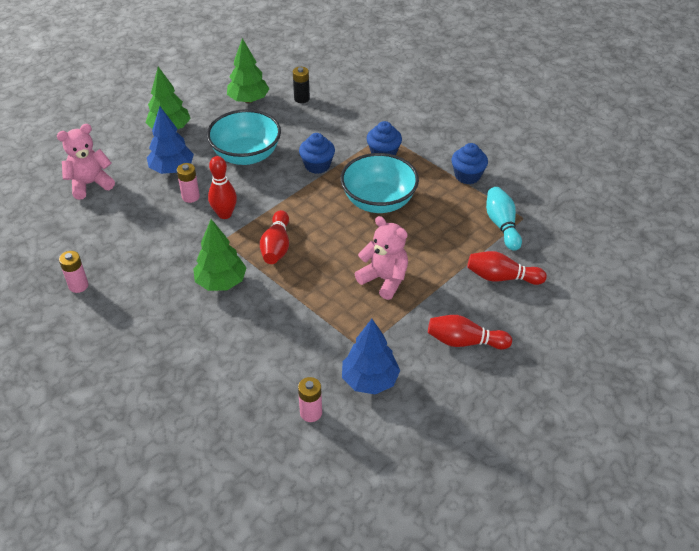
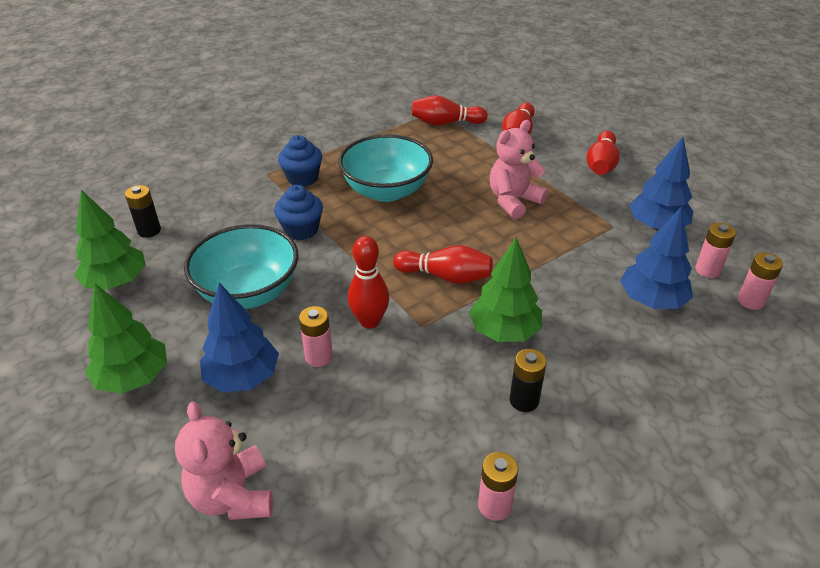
camera: 80 degrees left, 5 degrees down
blue cupcake [452,143,488,184] -> none
turquoise bowling pin [486,187,522,251] -> red bowling pin [412,95,488,125]
none -> black battery [510,349,547,412]
none -> blue tree [620,208,693,309]
none -> pink battery [738,252,783,310]

